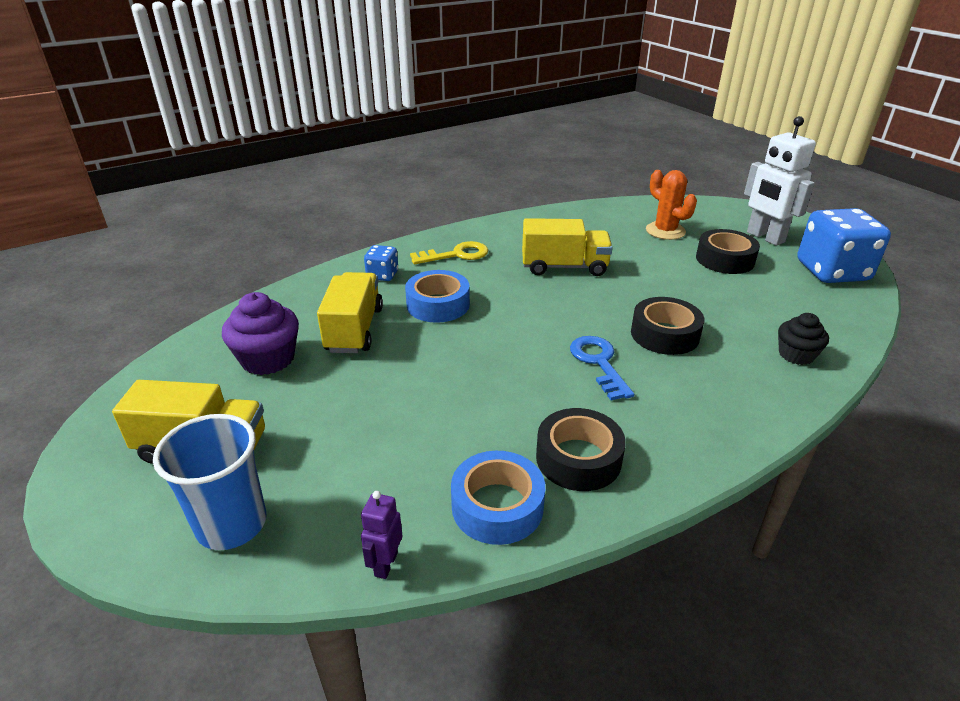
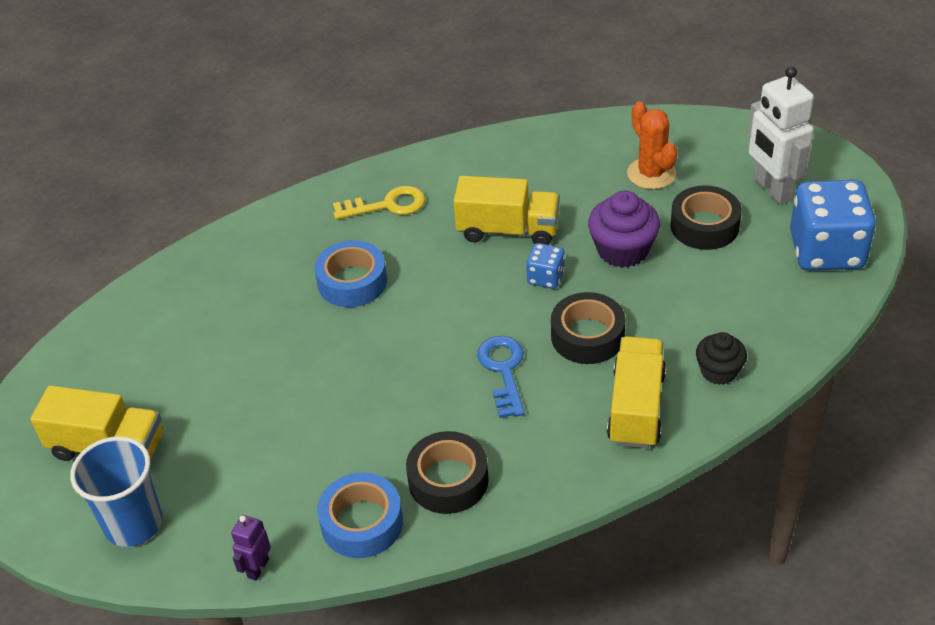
camera: 10 degrees right, 10 degrees up
purple cupcake [222,292,299,375] -> purple cupcake moved to [588,191,660,268]
yellow truck [317,272,383,353] -> yellow truck moved to [607,336,666,448]
blue dice [364,245,398,281] -> blue dice moved to [526,243,565,289]

